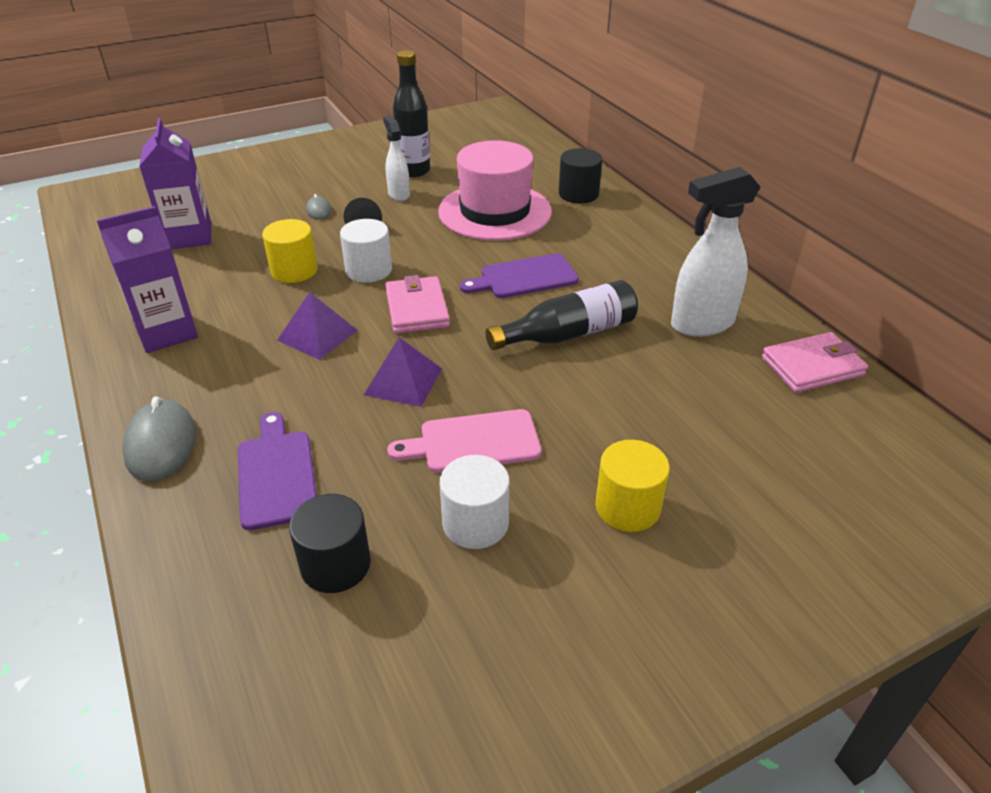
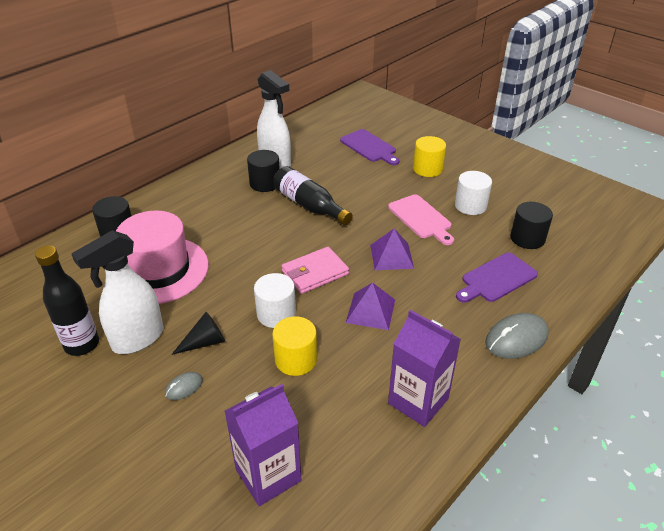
camera: 110 degrees left, 0 degrees up
white spray bottle [383,115,410,201] -> white spray bottle [71,230,163,354], size x1.71
purple cutting board [460,253,579,298] -> purple cutting board moved to [340,129,399,165]
pink wallet [761,332,868,393] -> none
none -> black cylinder [247,150,280,192]

